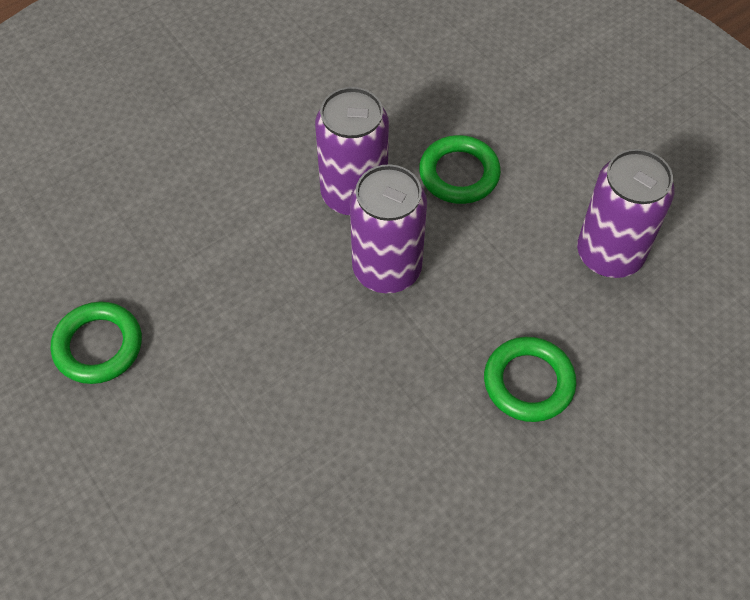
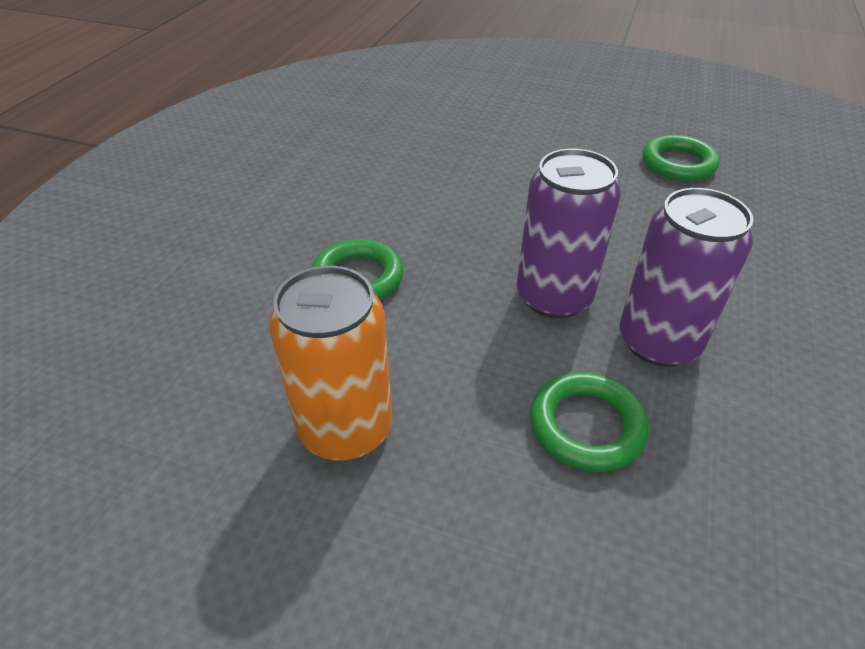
camera: 145 degrees right, 15 degrees down
purple can [577,149,675,278] -> orange can [269,266,392,460]

